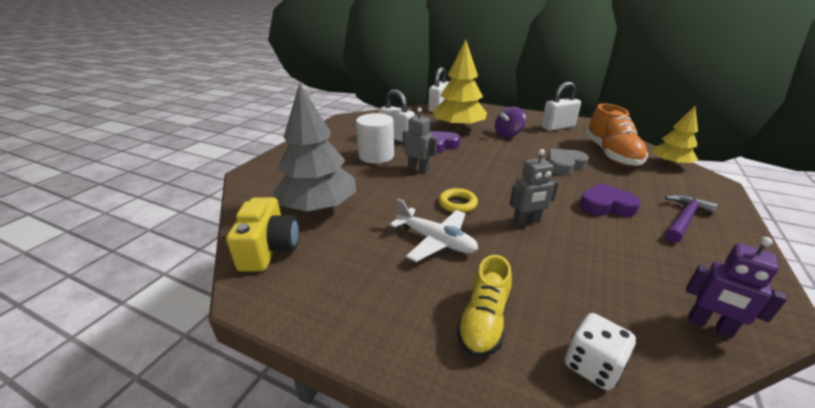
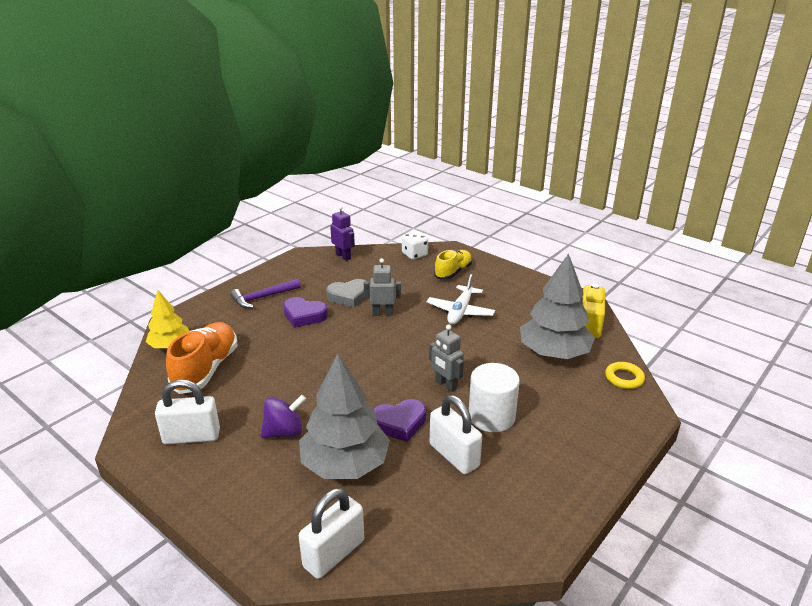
camera: 165 degrees left, 0 degrees up
white plane [390,199,478,262] -> white plane turned 120 degrees counterclockwise [427,274,495,324]
yellow tree [433,39,487,131] -> grey tree [299,354,390,479]
yellow ring [439,188,478,213] -> yellow ring moved to [605,362,645,389]
grey heart [547,149,589,175] -> grey heart moved to [326,279,370,308]

